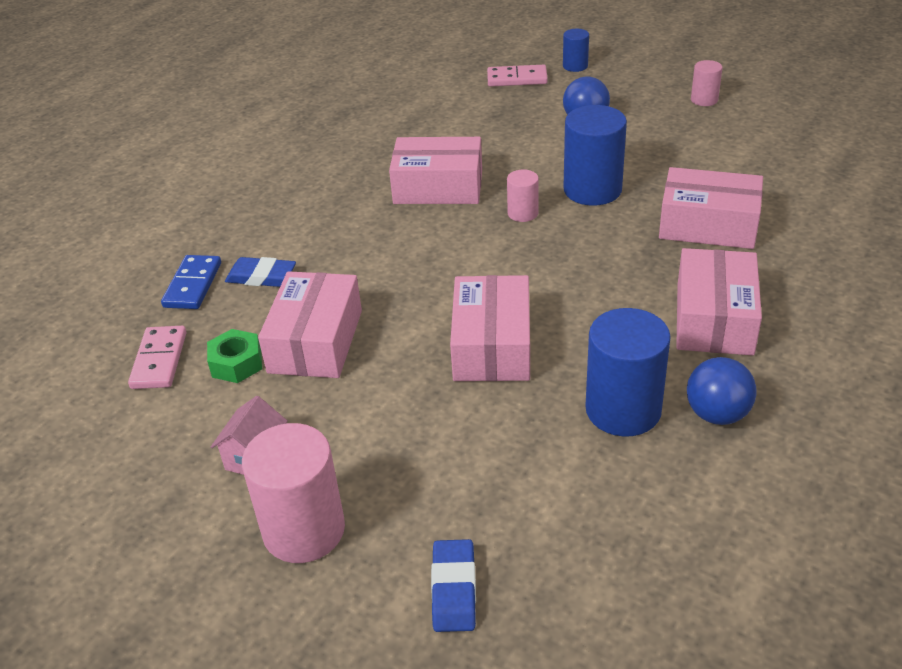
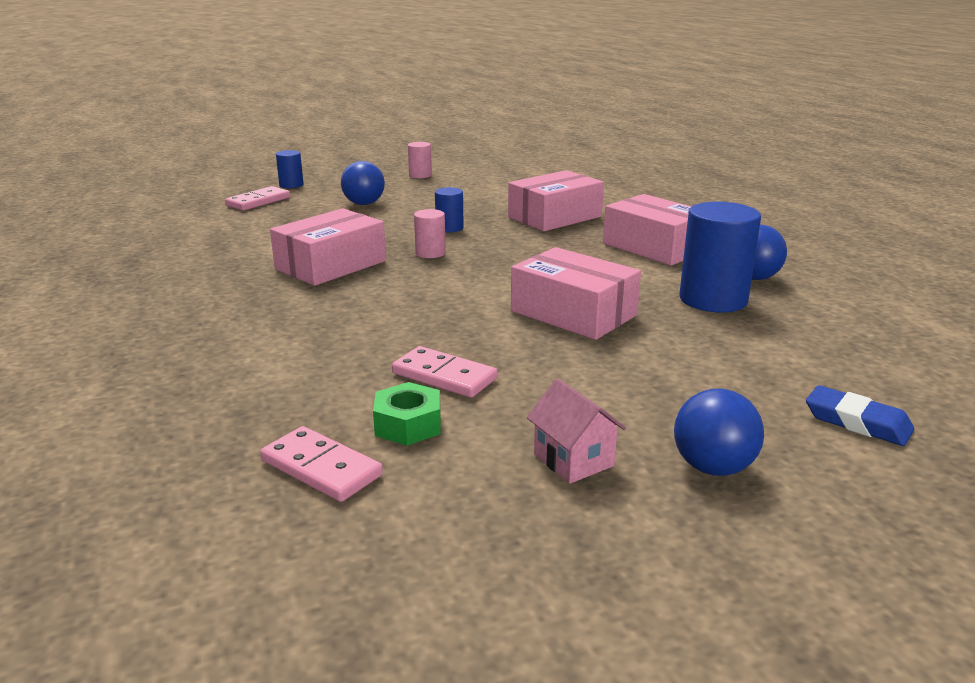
camera: 55 degrees left, 15 degrees down
blue domino [161,255,221,309] -> none
blue eraser [225,257,296,287] -> none
pink cylinder [242,423,345,563] -> blue ball [674,389,764,476]
pink box [258,271,362,378] -> pink domino [392,346,497,398]
blue cylinder [563,105,627,206] -> blue cylinder [435,187,464,232], size x0.52

